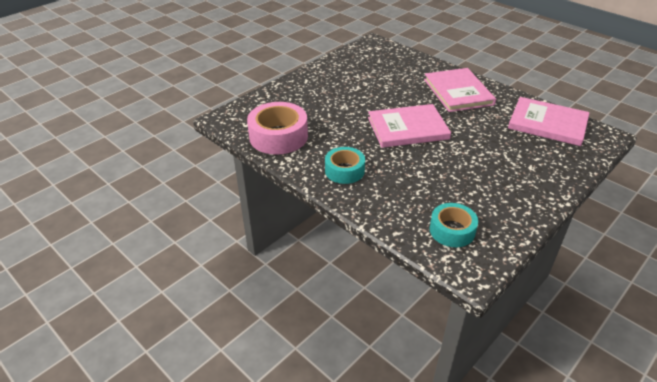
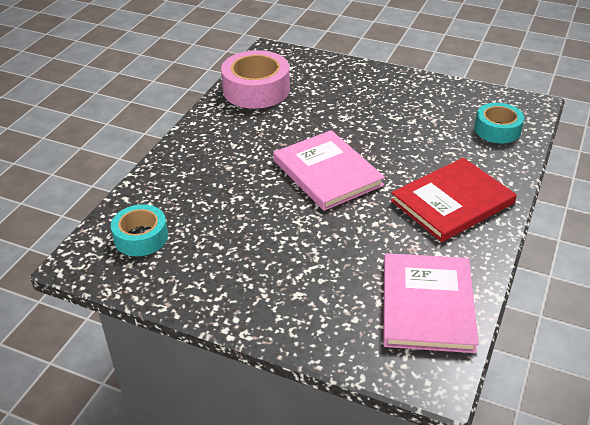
camera: 70 degrees right, 0 degrees up
turquoise tape [325,147,365,184] -> turquoise tape moved to [475,103,524,143]
pink book [424,68,496,112] -> red book [391,158,517,242]

